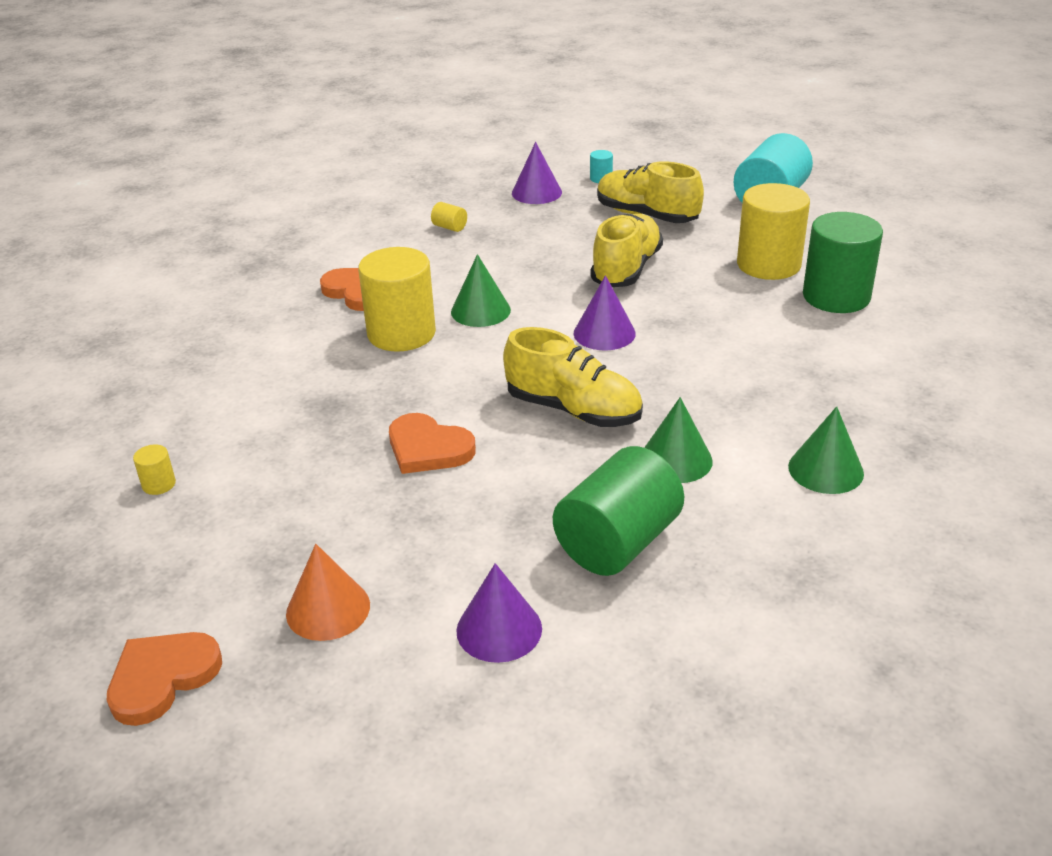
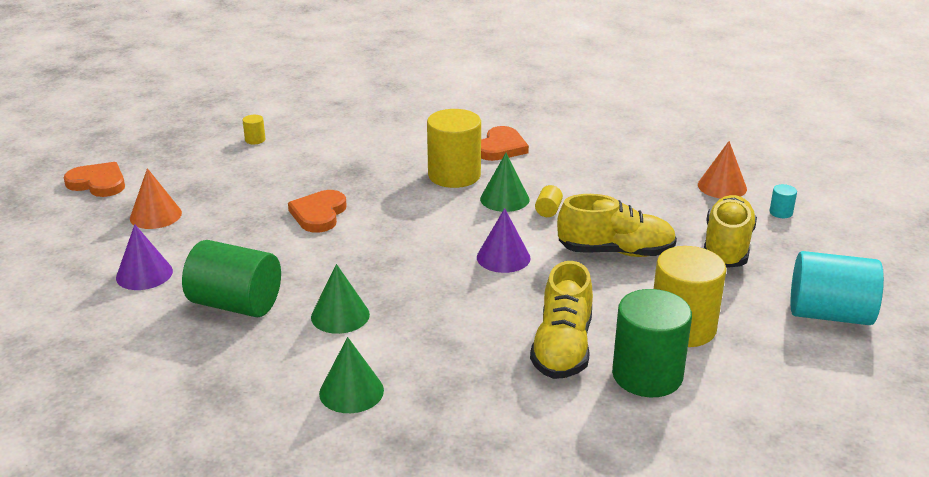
camera: 70 degrees right, 5 degrees down
yellow cylinder [431,202,467,232] -> yellow cylinder moved to [535,185,563,217]
yellow shoe [503,327,643,427] -> yellow shoe moved to [530,261,593,379]
purple cone [512,142,562,204] -> orange cone [698,141,747,199]

